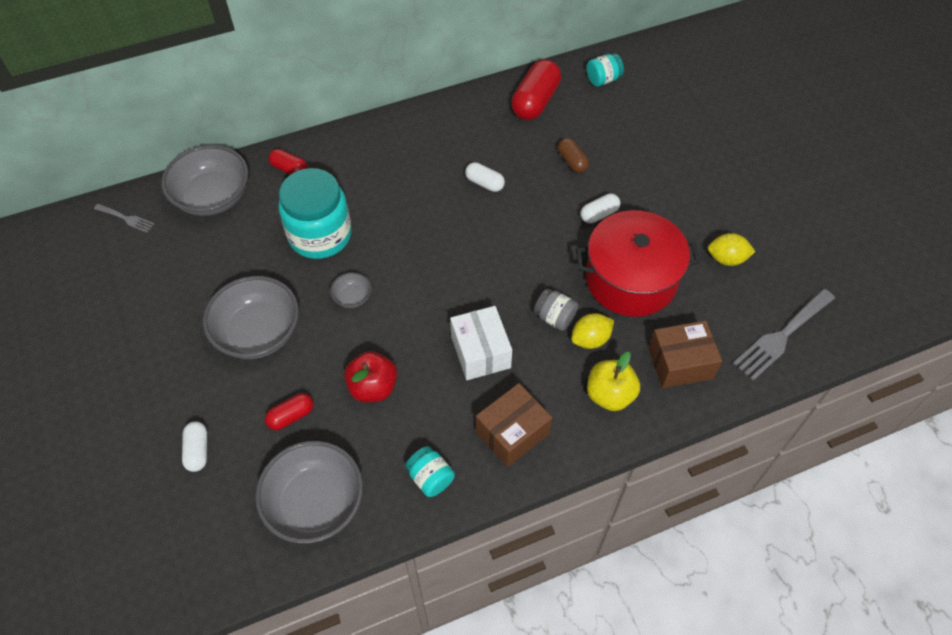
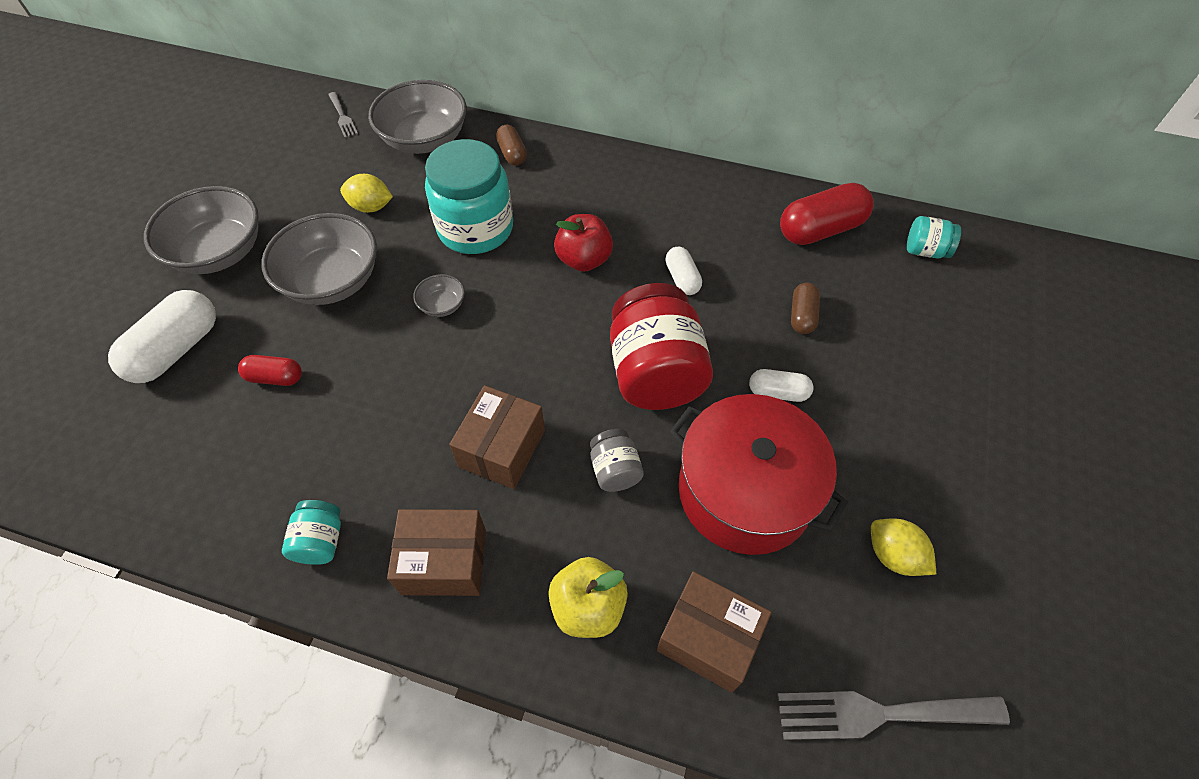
camera: 40 degrees right, 0 degrees up
white capsule [182,421,207,472] -> white capsule [108,290,216,383], size x1.82
grey bowl [255,441,363,544] -> grey bowl moved to [144,186,259,274]
red capsule [268,149,308,175] -> brown capsule [496,125,527,166]
red apple [344,351,397,402] -> red apple moved to [554,214,613,272]
white box [450,306,512,380] -> brown box [449,385,545,489]
yellow lemon [571,313,614,349] -> yellow lemon moved to [340,174,393,213]
none -> red jar [610,283,713,410]

